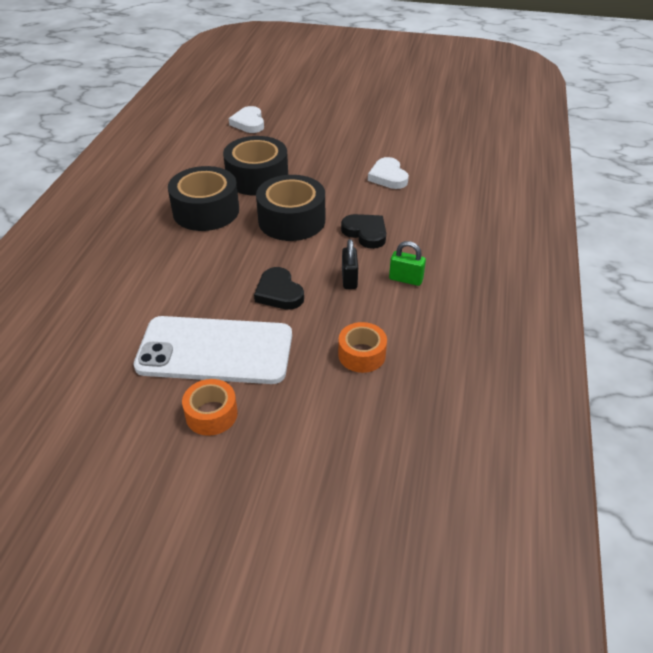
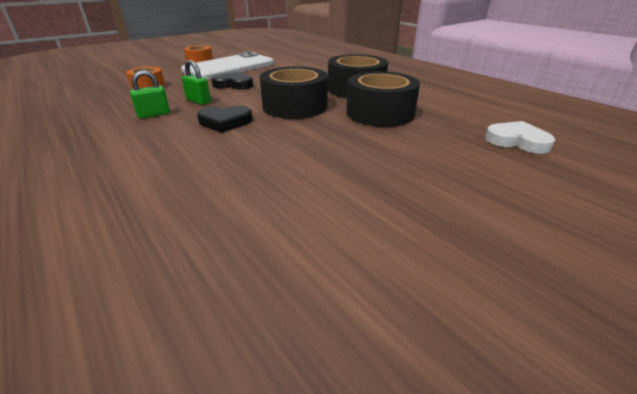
camera: 130 degrees right, 10 degrees down
black padlock [342,239,358,289] -> green padlock [182,60,211,105]
white heart [368,157,409,189] -> none

